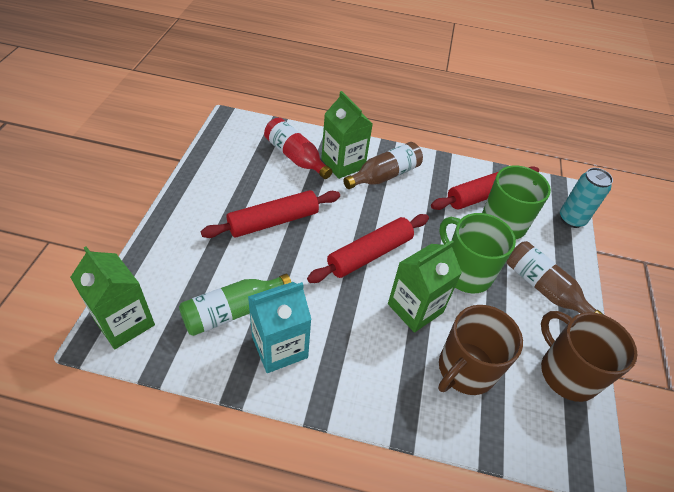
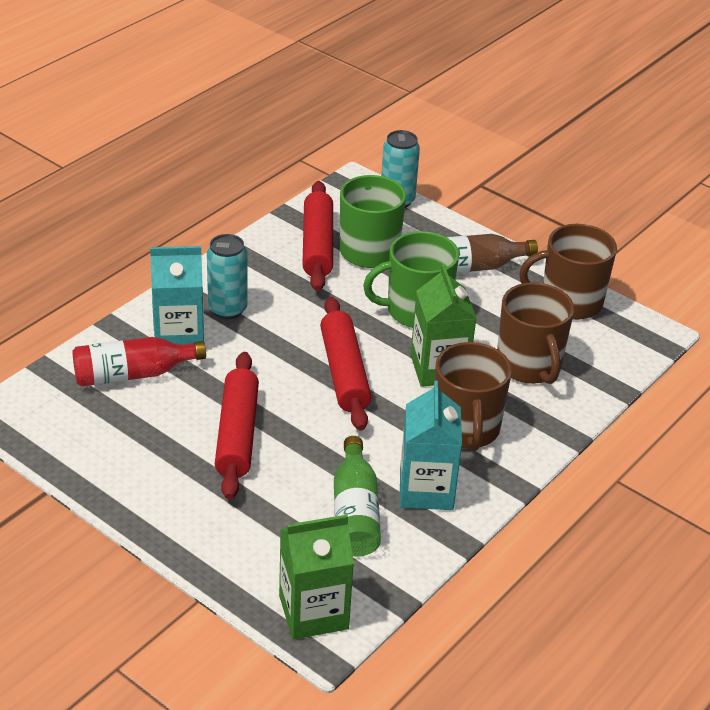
camera: 60 degrees left, 10 degrees down
green carton [321,91,373,179] -> turquoise carton [150,246,204,345]
brown bottle [343,142,423,189] -> turquoise can [207,234,247,319]
none -> brown mug [435,342,512,451]

